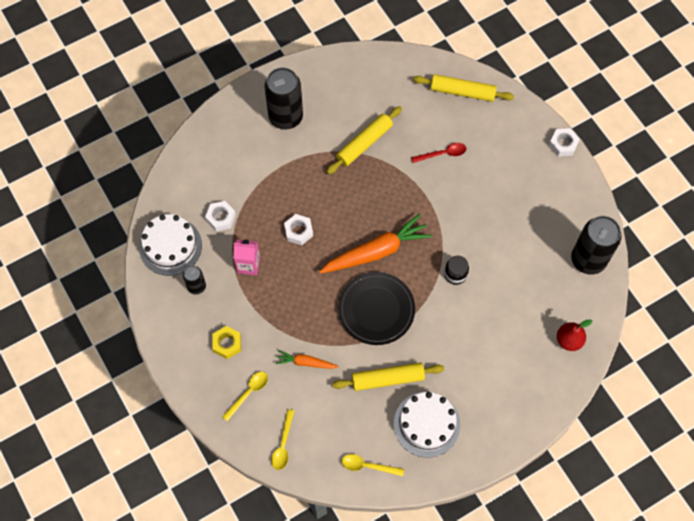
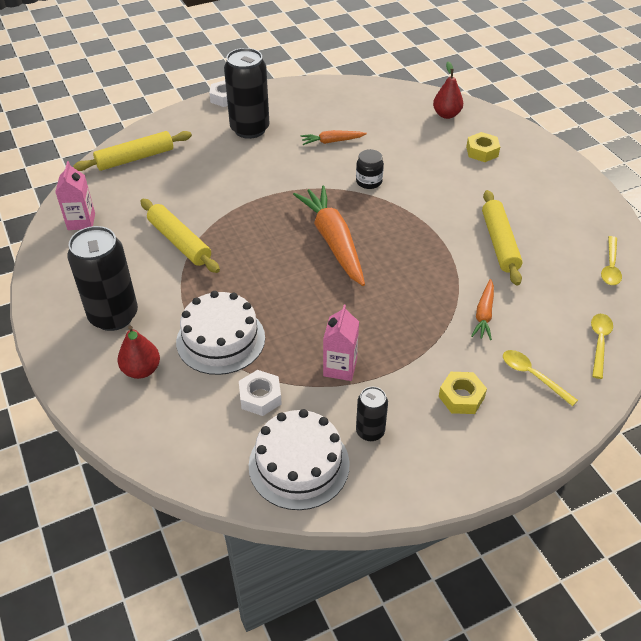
camera: 85 degrees left, 20 degrees down
yellow spoon [271,410,294,470] -> yellow spoon turned 90 degrees counterclockwise [591,314,613,379]
white nut [284,214,313,245] -> none
black plate [338,272,415,345] -> none
white cake [394,392,460,458] -> white cake moved to [176,291,265,375]
red spoon [411,143,466,163] -> none
yellow rolling pin [413,74,514,102] -> yellow rolling pin turned 45 degrees clockwise [73,131,192,171]
black can [571,216,622,275] -> black can moved to [224,48,269,139]
none -> pink carton [55,161,95,230]
none -> red pear [118,326,160,379]
none -> orange carrot [301,130,367,145]
none -> yellow nut [466,132,500,162]

